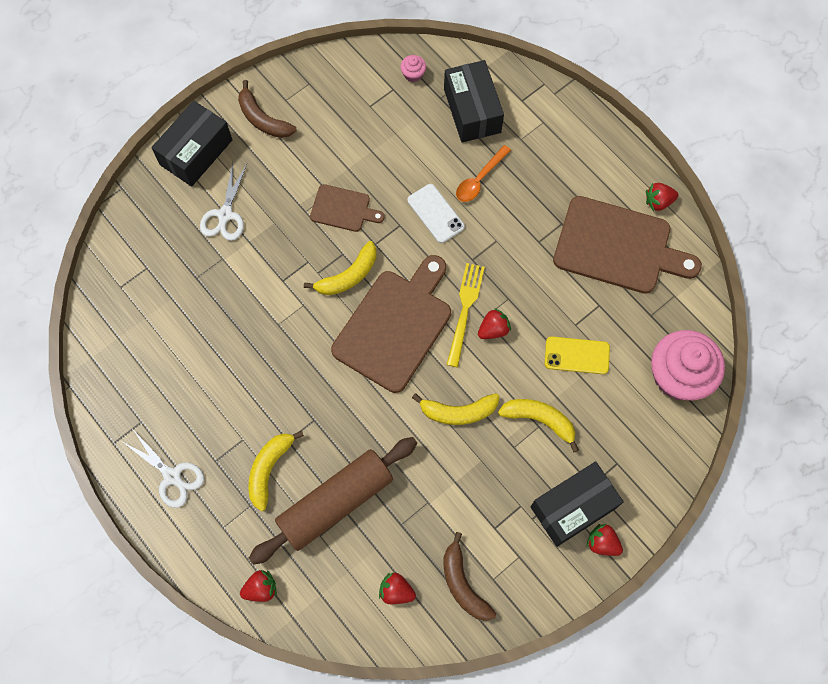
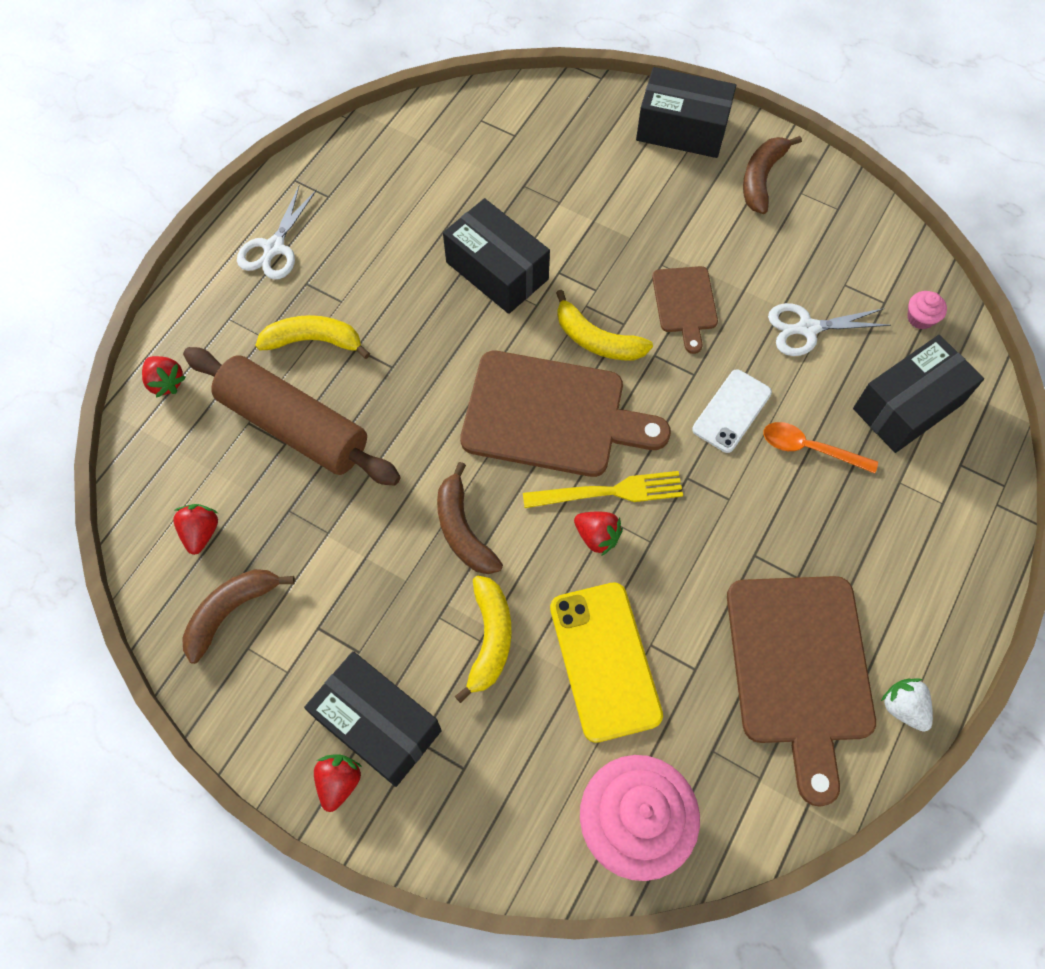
camera: 70 degrees right, 5 degrees down
white scissors [200,162,247,241] -> white scissors moved to [768,303,891,356]
yellow banana [412,393,499,425] -> brown banana [437,462,503,574]
yellow phone [545,337,610,374] -> yellow phone [550,583,663,743], size x1.56
red strawberry [646,183,678,211] -> white strawberry [881,678,933,732]
none -> black box [443,198,550,314]

